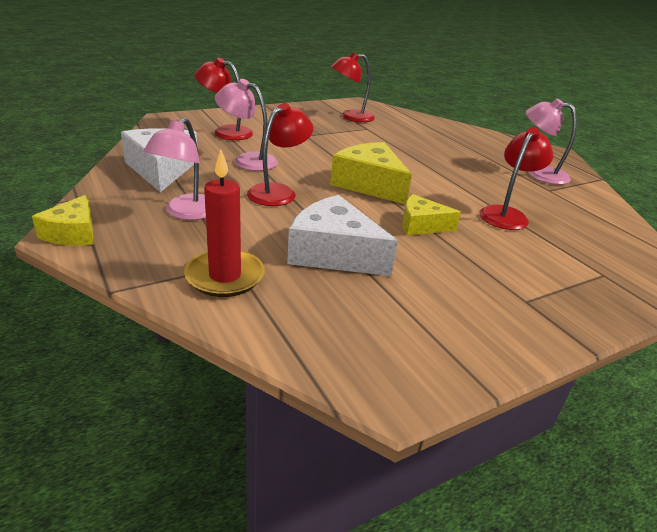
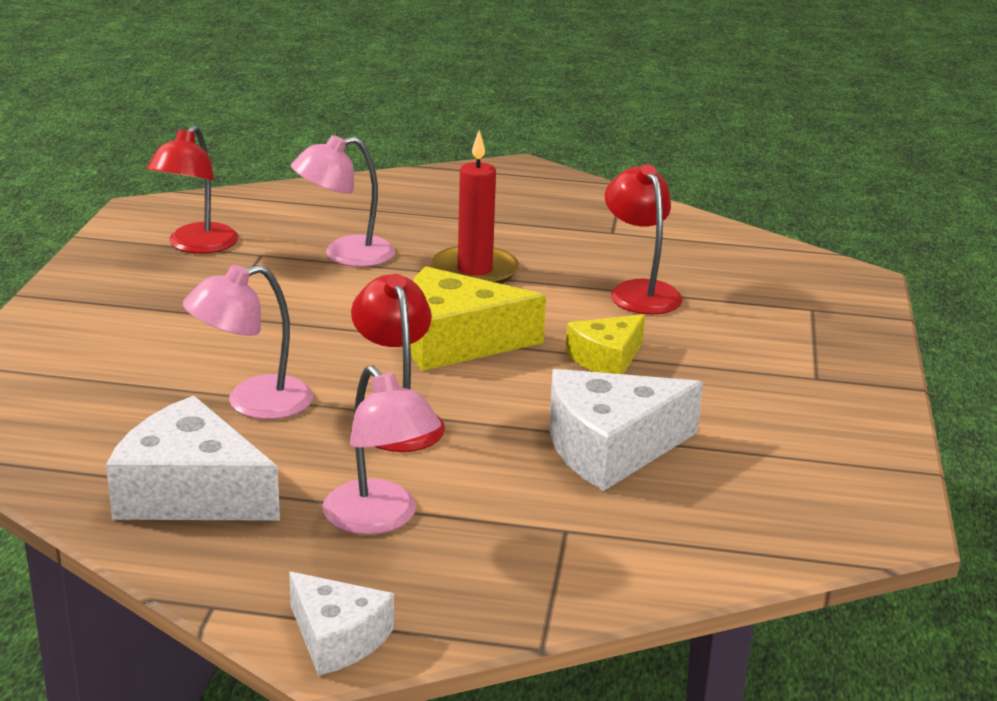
camera: 50 degrees left, 5 degrees down
yellow cheese [32,194,94,245] -> white cheese [289,572,394,676]
red candle [184,149,265,297] -> red candle moved to [431,130,519,284]
red lamp [195,57,253,140] -> none
pink lamp [526,98,577,185] -> pink lamp moved to [291,135,395,267]

